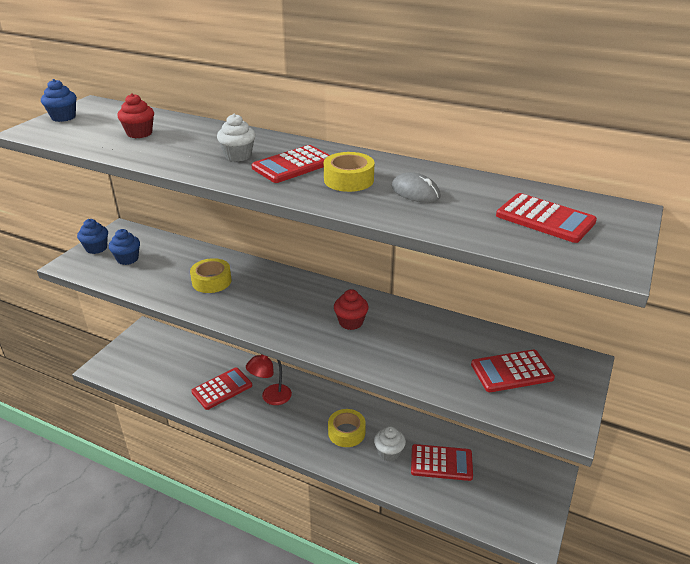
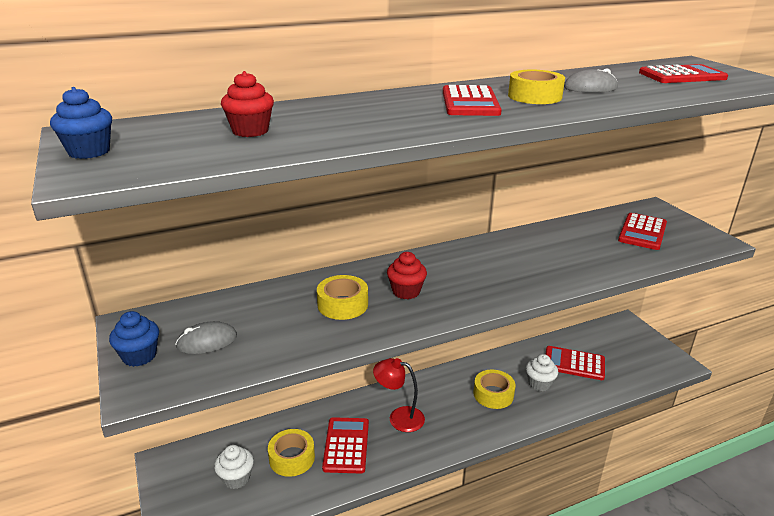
camera: 50 degrees left, 5 degrees down
blue cupcake [109,229,140,265] -> grey mouse [175,321,237,354]
white cupcake [217,114,256,162] -> white cupcake moved to [214,445,254,489]
red lamp [246,354,292,405] -> red lamp turned 105 degrees clockwise [373,358,425,432]
red cupcake [334,289,369,330] -> red cupcake moved to [387,252,427,299]
red calculator [411,444,473,481] -> red calculator turned 120 degrees counterclockwise [545,346,605,380]
none -> yellow tape [268,429,315,477]

